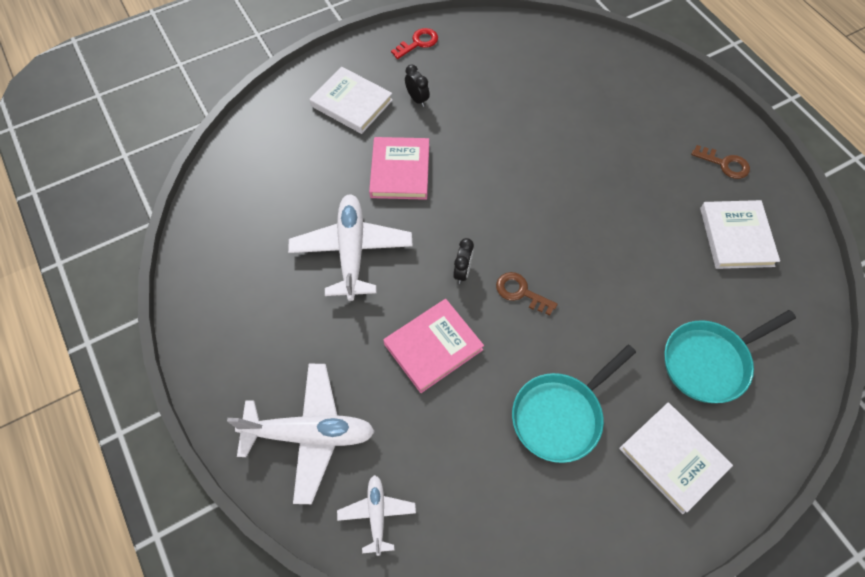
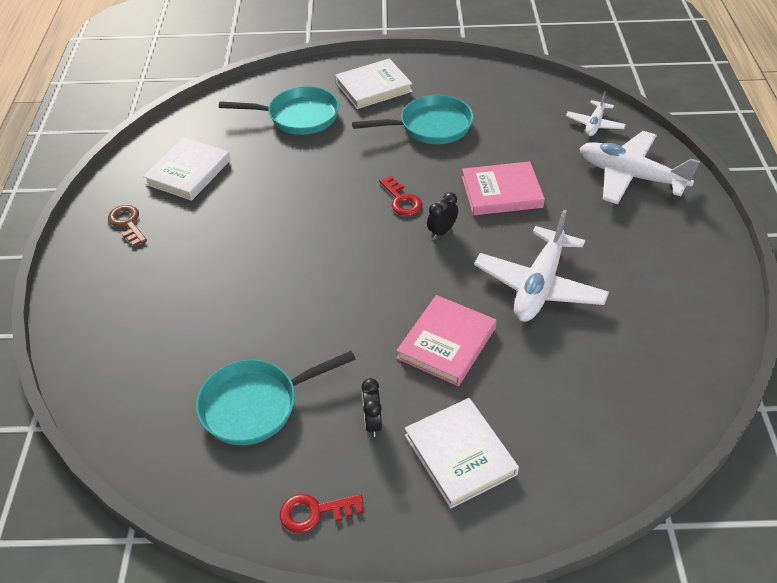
camera: 150 degrees left, 15 degrees down
brown key [496,272,558,316] -> red key [379,176,422,216]
white book [619,403,733,514] -> white book turned 75 degrees clockwise [335,58,412,109]
none -> turquoise pan [196,351,356,445]

